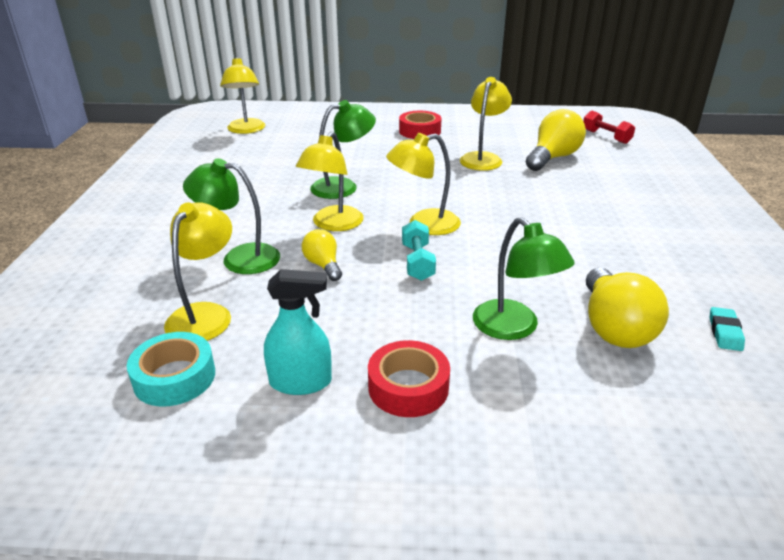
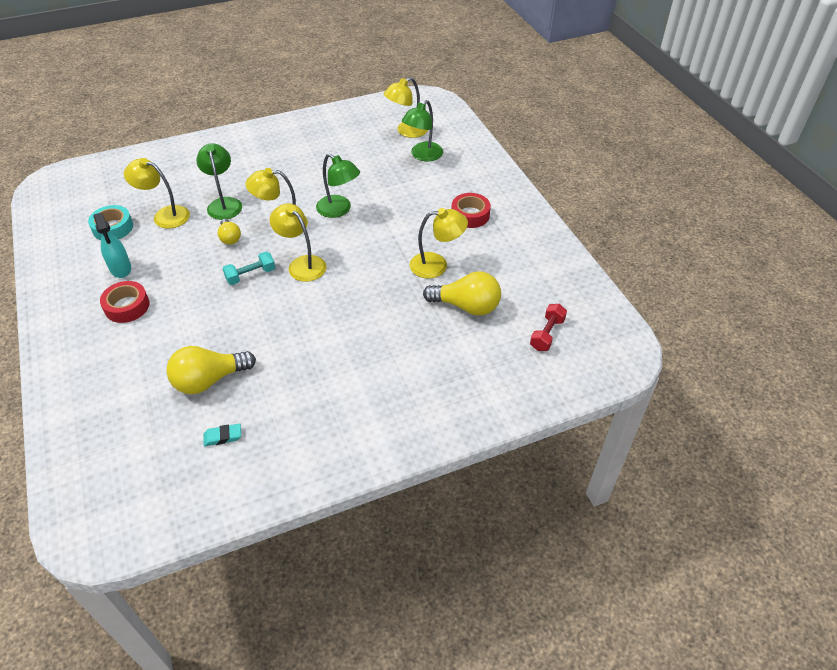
camera: 65 degrees right, 15 degrees up
yellow lamp [164,202,232,341] -> yellow lamp turned 150 degrees counterclockwise [124,158,190,228]
yellow light bulb [302,229,342,281] -> yellow light bulb turned 120 degrees clockwise [218,219,241,245]
green lamp [473,217,575,340] -> green lamp moved to [402,100,443,161]

